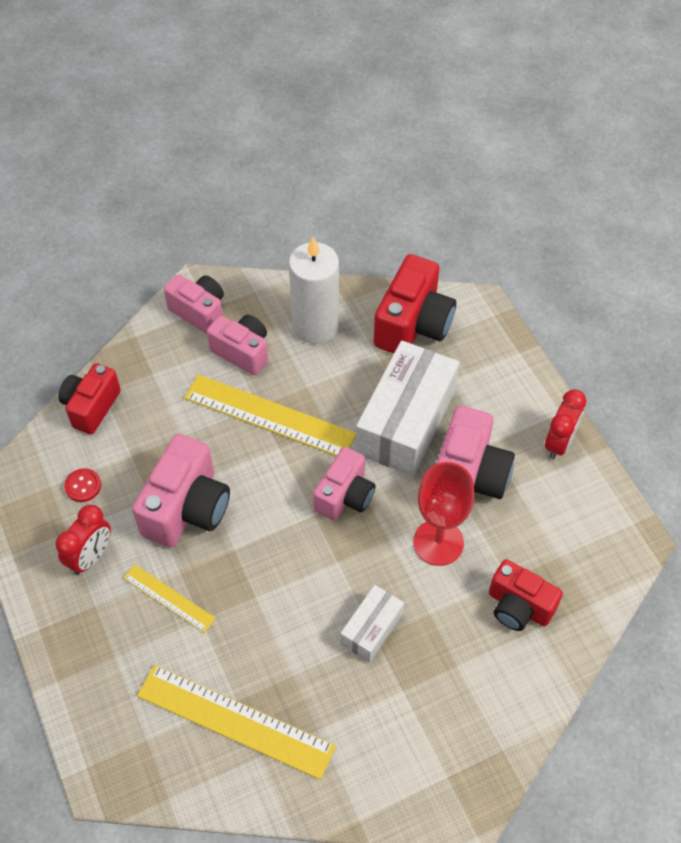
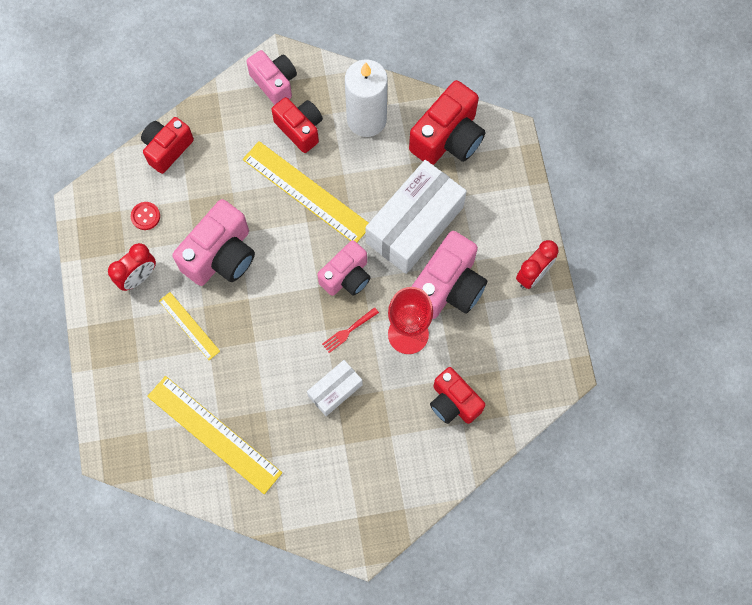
camera: 15 degrees right, 15 degrees up
pink camera [207,315,268,375] -> red camera [271,97,323,153]
none -> red fork [322,307,379,353]

